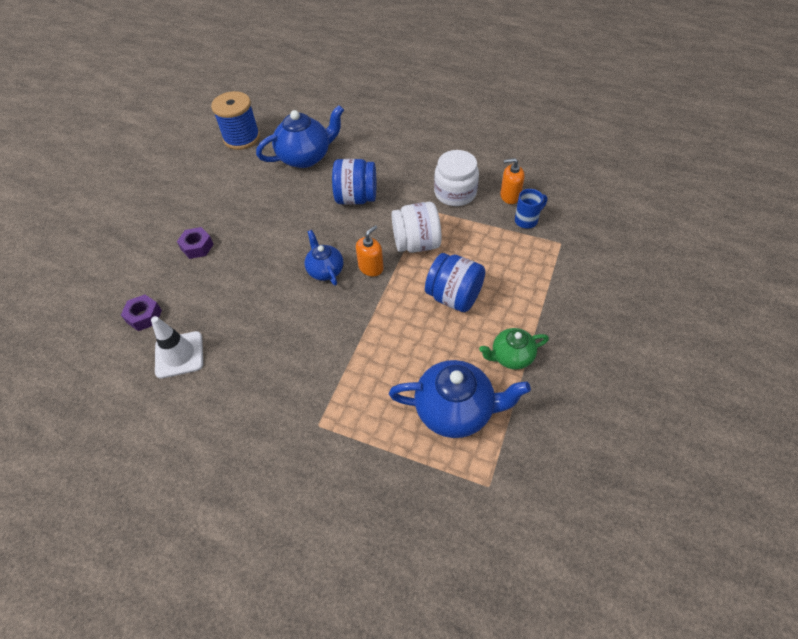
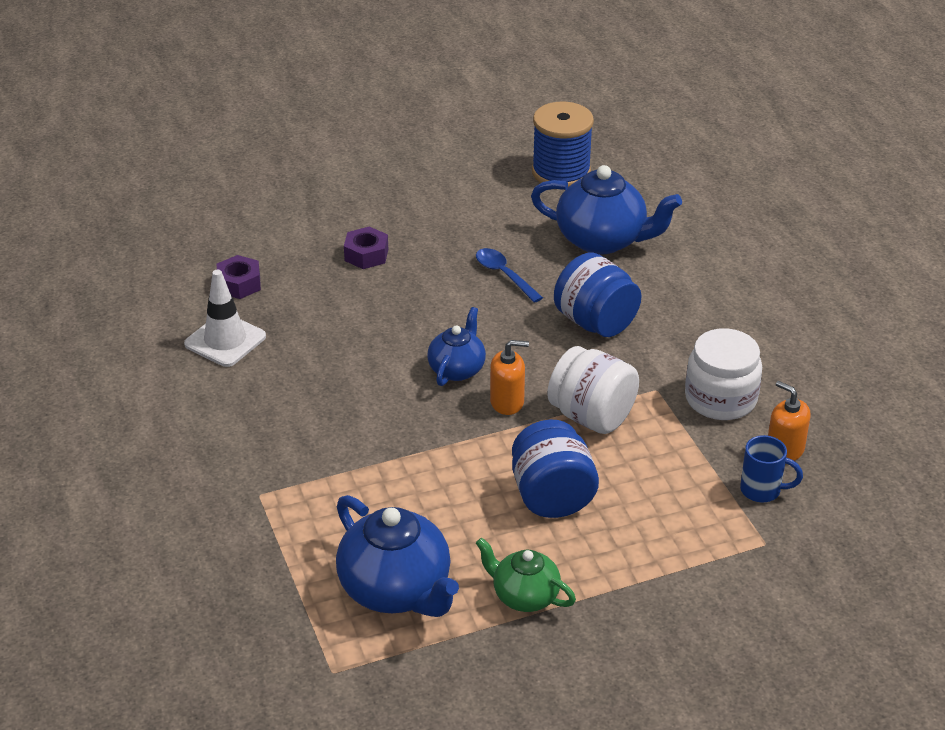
camera: 45 degrees right, 15 degrees down
none -> blue spoon [476,248,543,303]

